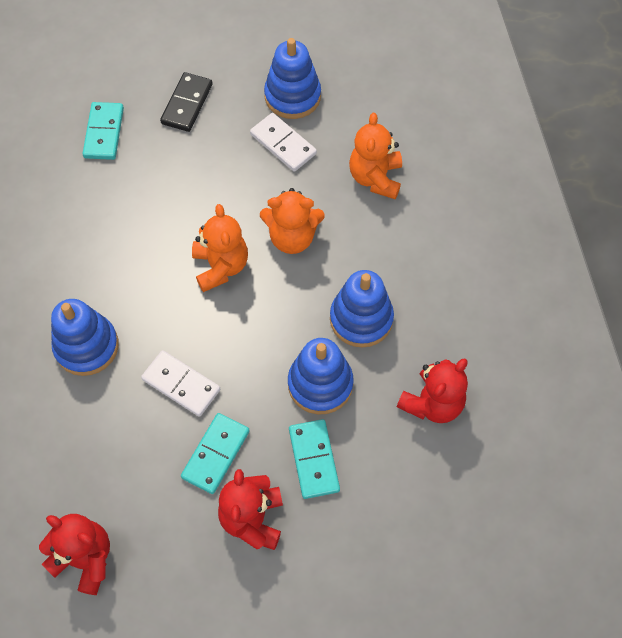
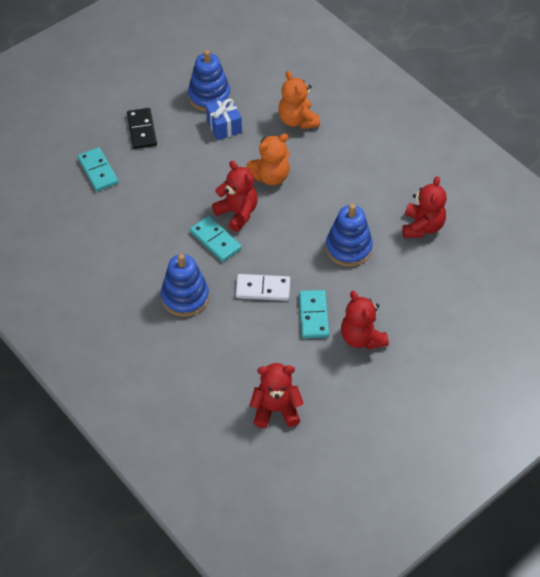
camera: 30 degrees left, 10 degrees down
orange teddy bear [192,204,248,292] -> red teddy bear [212,161,258,232]
white domino [250,113,317,172] -> blue gift [206,98,242,140]
turquoise domino [289,419,340,499] -> turquoise domino moved to [190,216,242,262]
blue stacking toy [330,270,394,348] -> none

